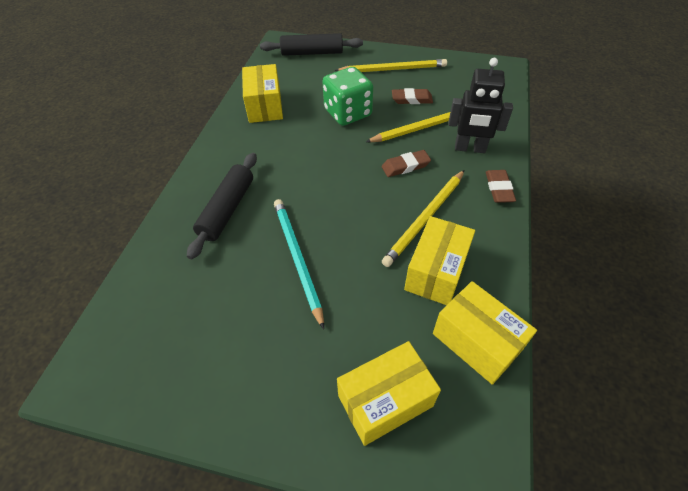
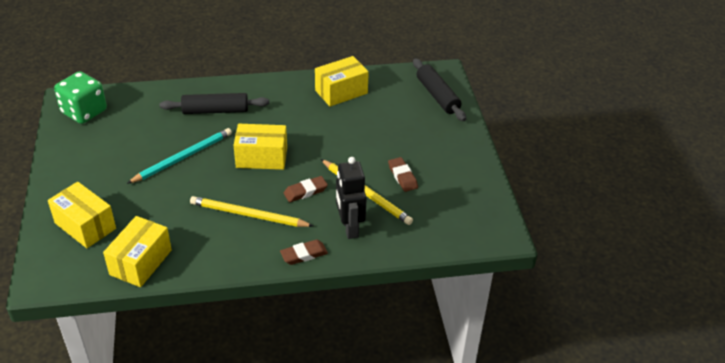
camera: 65 degrees right, 10 degrees down
green dice [322,67,373,126] -> green dice moved to [54,71,107,124]
yellow pencil [334,59,447,72] -> none
brown eraser [382,150,431,177] -> brown eraser turned 75 degrees counterclockwise [284,176,328,202]
yellow box [404,216,475,305] -> yellow box moved to [234,124,287,170]

